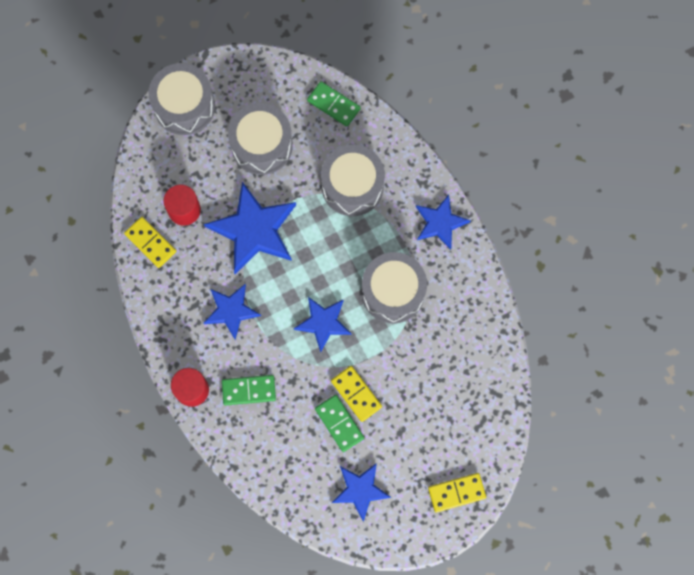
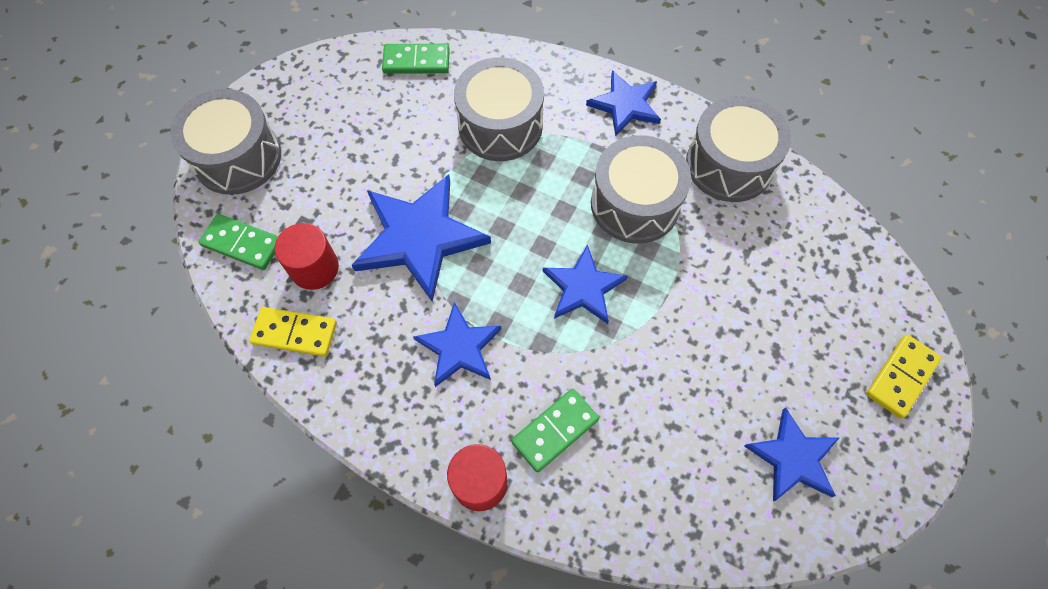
camera: 35 degrees left, 10 degrees down
grey drum [228,103,293,175] -> grey drum moved to [686,96,791,202]
green domino [315,395,364,452] -> green domino moved to [199,214,278,270]
yellow domino [331,366,382,422] -> none

